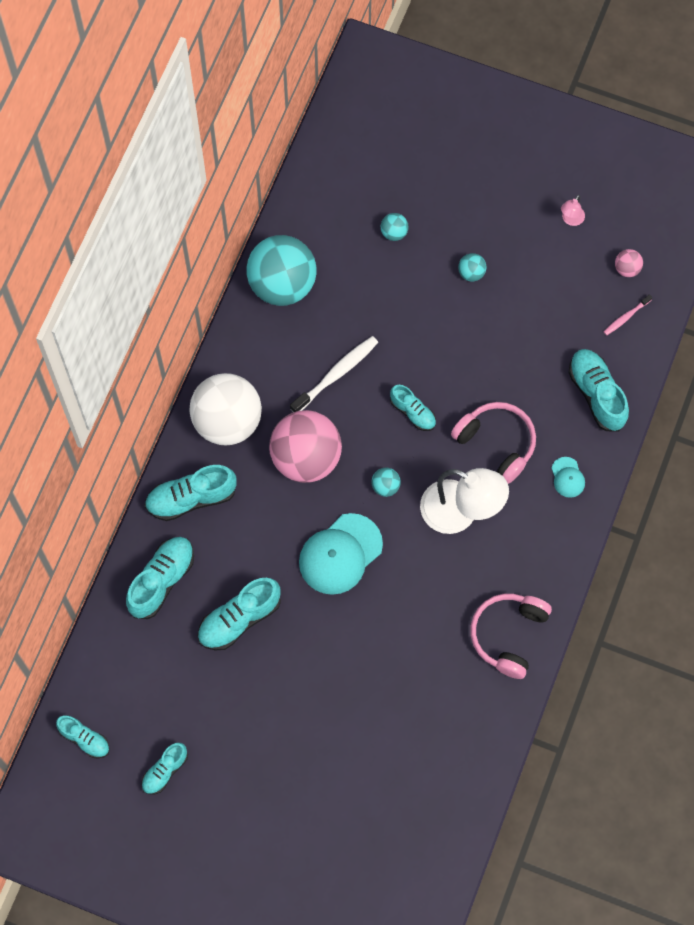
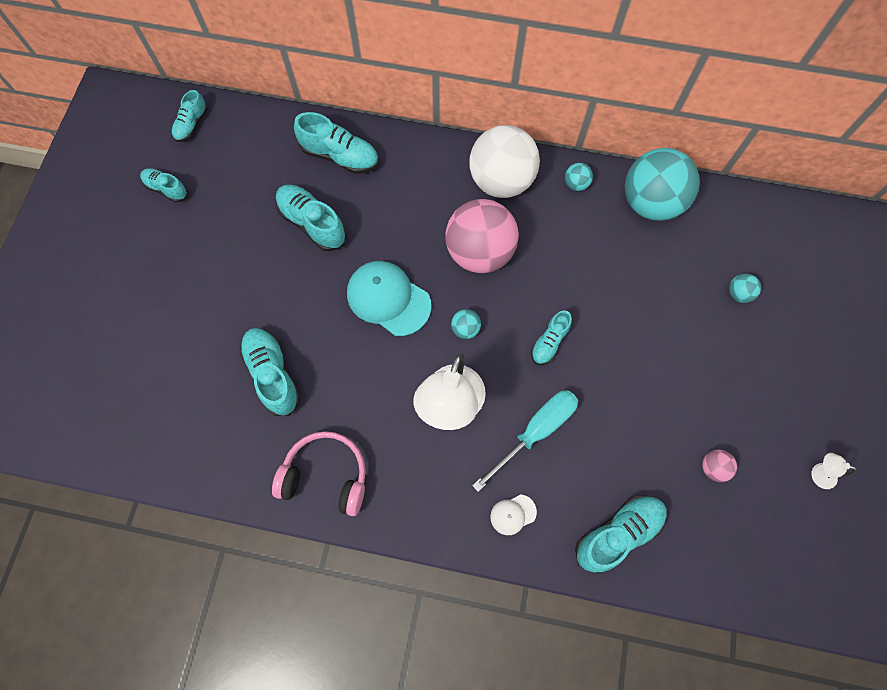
camera: 80 degrees right, 0 degrees up
turquoise shoe [144,465,237,521] -> turquoise shoe moved to [239,328,301,416]
white toothbrush [290,336,378,412] -> none
pink headphones [451,402,536,484] -> turquoise screwdriver [472,390,578,492]
turquoise ball [458,253,486,281] -> turquoise ball moved to [565,163,593,191]
turquoise cap [552,457,585,498] -> white cap [490,494,537,535]
pink lamp [561,195,585,226] -> white lamp [811,453,857,489]
pink toothbrush [604,294,652,335] -> none
pink ball [615,249,643,277] -> pink ball moved to [702,450,737,482]

